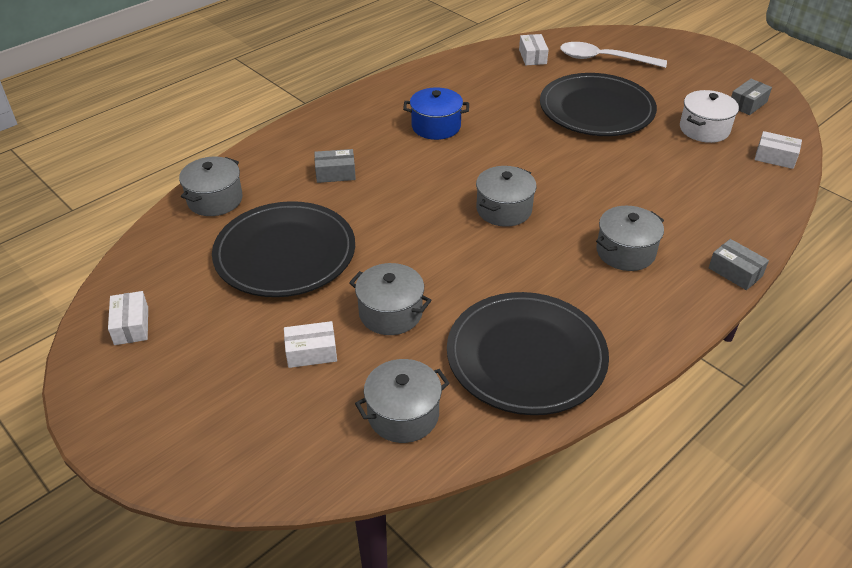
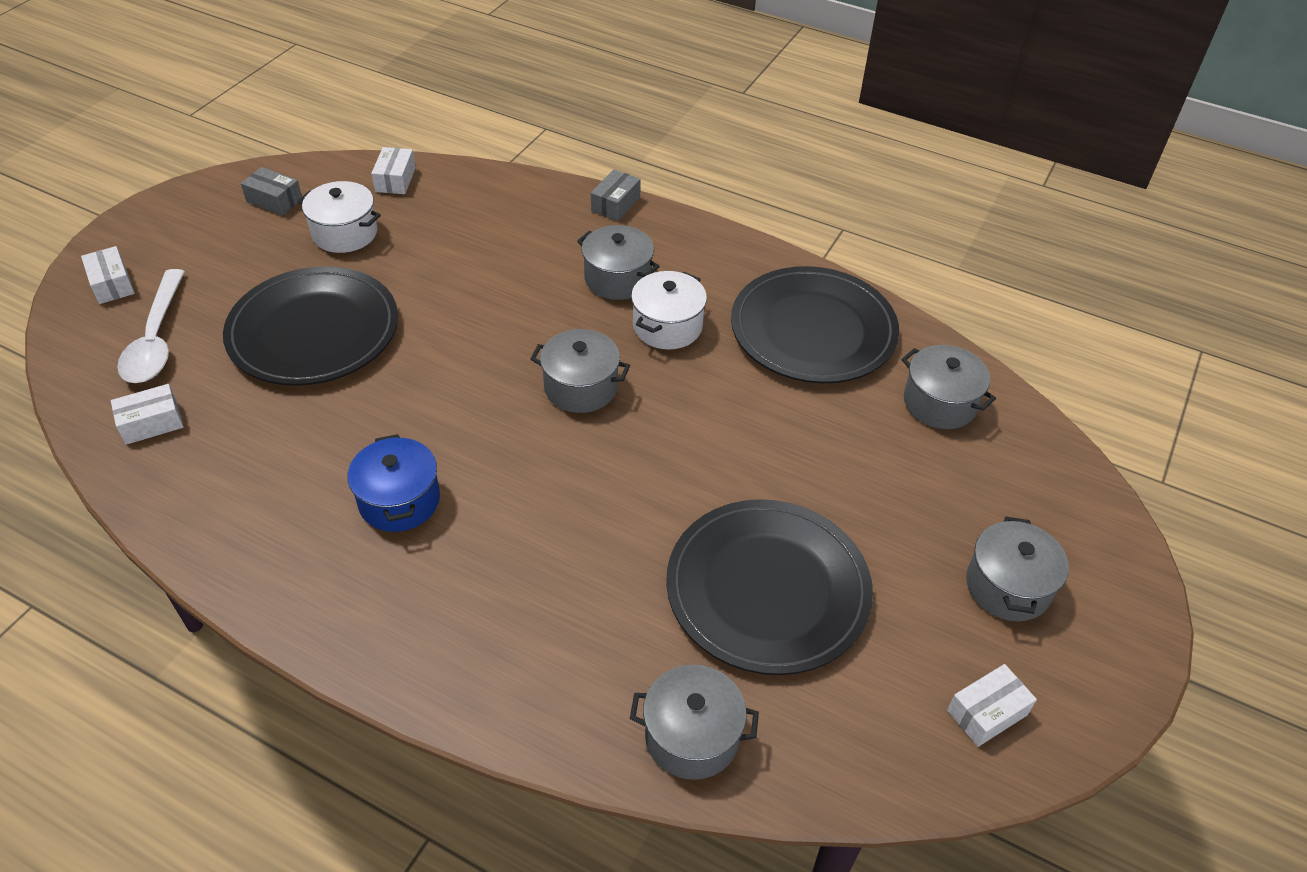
camera: 110 degrees left, 5 degrees up
white box [284,321,337,368] -> white box moved to [81,246,135,304]
grey box [314,149,356,183] -> none
grey pot [349,263,432,335] -> grey pot moved to [966,517,1069,621]
none -> white pot [631,271,707,350]

